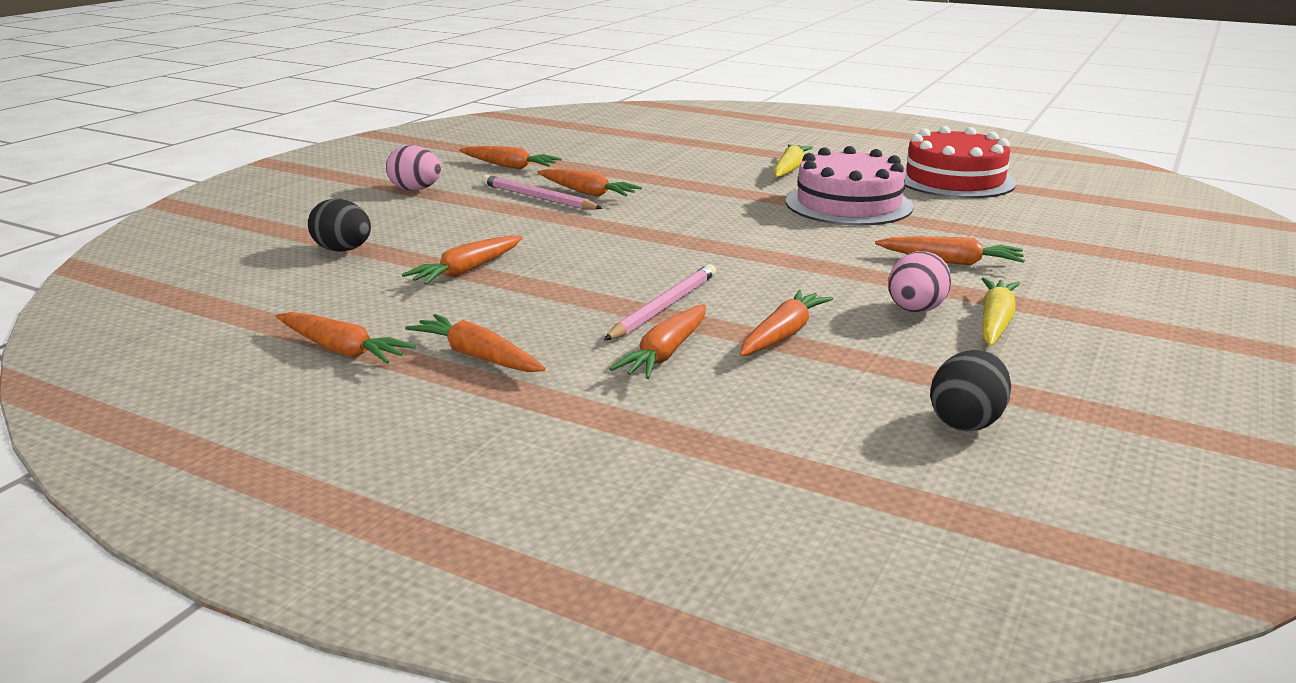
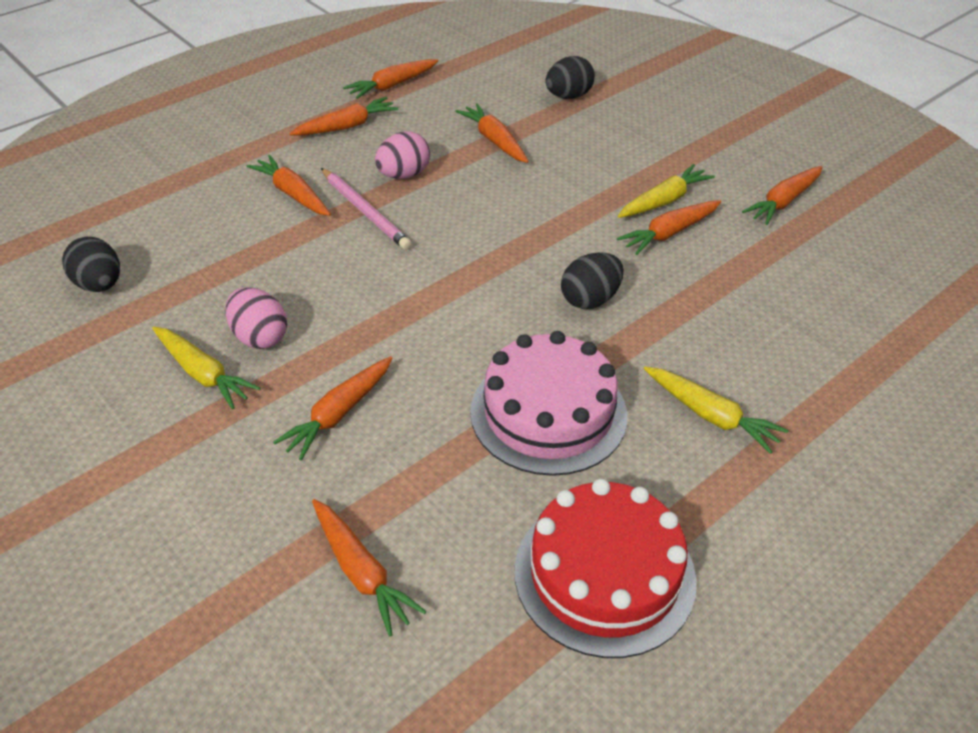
camera: 110 degrees right, 20 degrees up
pink egg [386,145,442,191] -> pink egg moved to [375,131,430,179]
pink pencil [482,175,603,210] -> yellow carrot [618,164,715,218]
orange carrot [740,290,833,356] -> orange carrot moved to [312,499,427,636]
none -> black egg [561,252,624,309]

